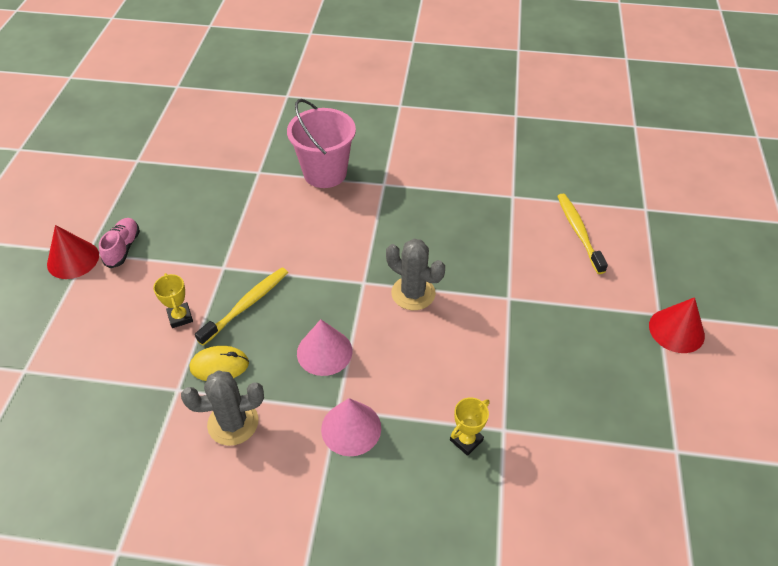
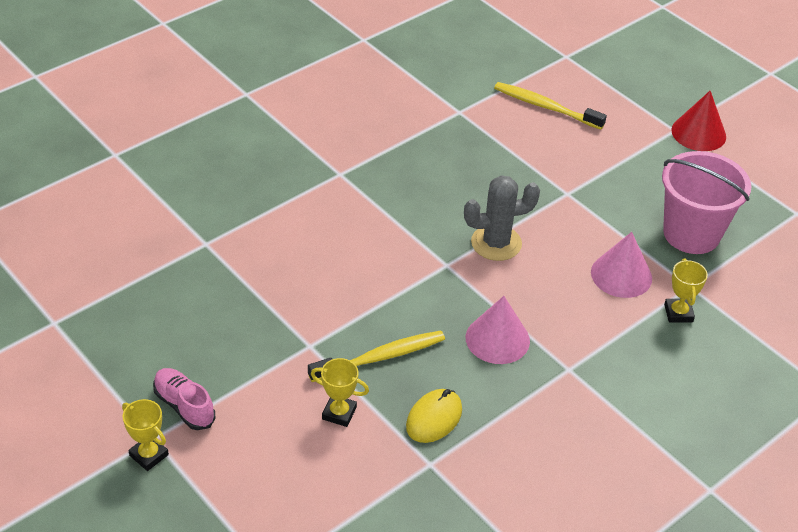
camera: 50 degrees left, 5 degrees down
red cone [47,225,99,279] -> yellow trophy [122,399,169,471]
grey cactus [181,371,264,446] -> none
yellow toothbrush [195,267,288,346] -> yellow toothbrush turned 75 degrees clockwise [308,330,445,382]
pink bucket [287,99,356,188] -> pink bucket moved to [662,151,752,254]
pink cone [321,398,381,456] -> pink cone moved to [591,232,652,298]

